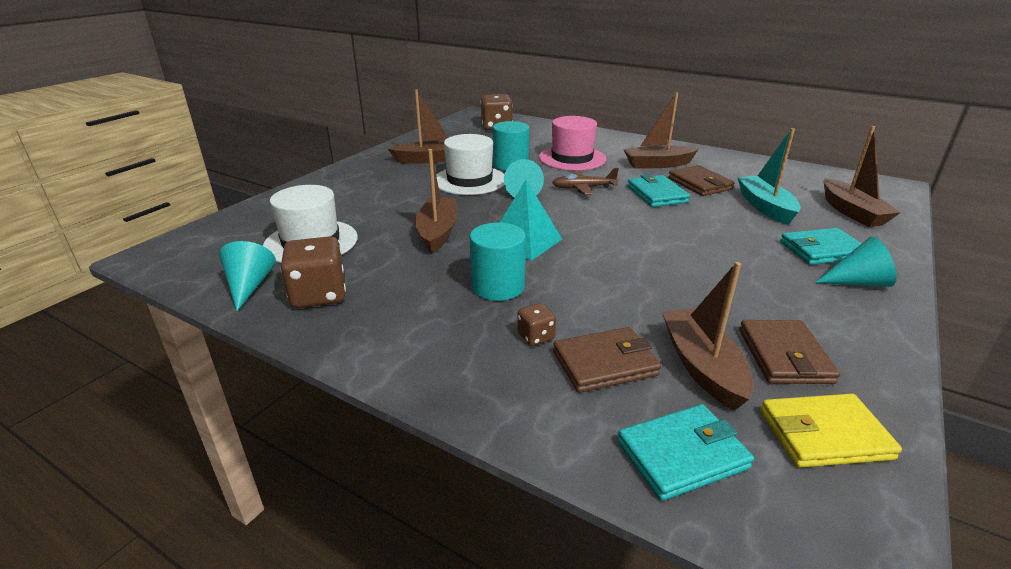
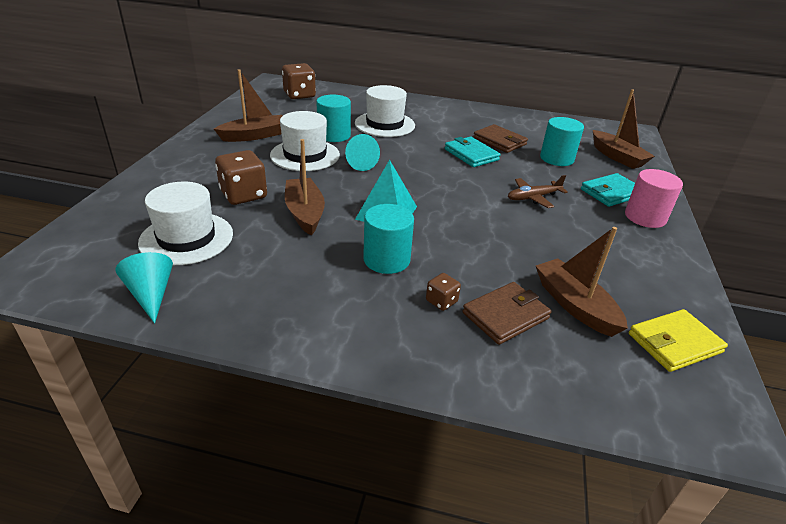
camera: 20 degrees left, 5 degrees up
brown dice [280,236,346,308] -> brown dice moved to [215,150,267,205]
pink hat [539,116,606,171] -> white hat [355,85,415,137]
brown plane [552,168,619,195] -> brown plane moved to [508,175,568,208]
turquoise wallet [617,404,754,501] -> none
brown boat [623,92,699,169] -> none
turquoise boat [737,128,801,225] -> turquoise cylinder [540,117,584,166]
brown wallet [739,320,840,384] -> none
turquoise cone [814,237,896,287] -> pink cylinder [625,169,683,228]

